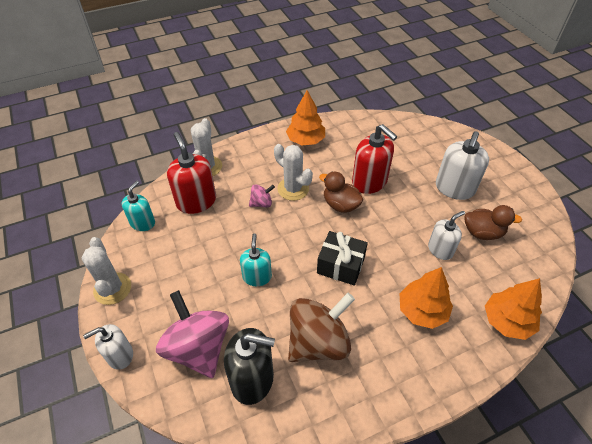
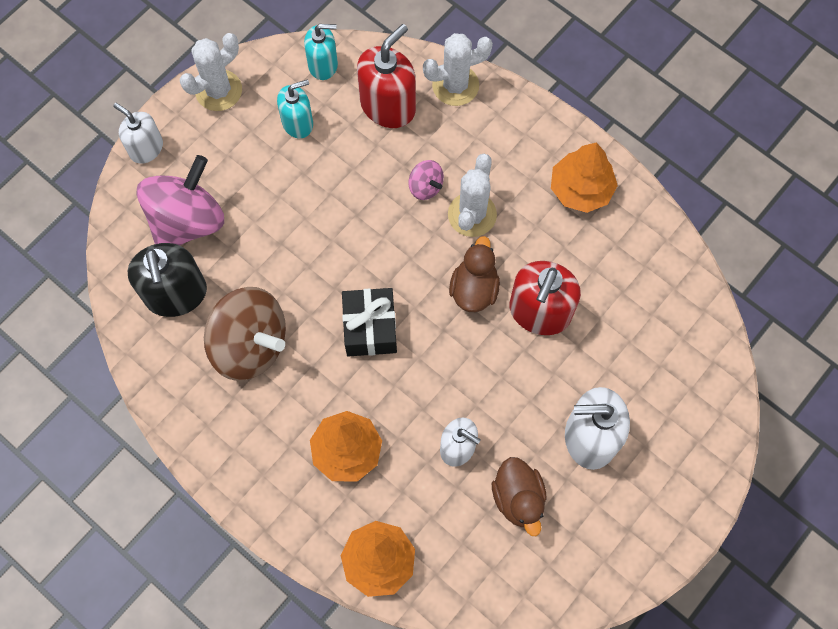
camera: 65 degrees right, 20 degrees up
turquoise soap dispenser [240,234,272,286] -> turquoise soap dispenser moved to [277,79,313,139]

